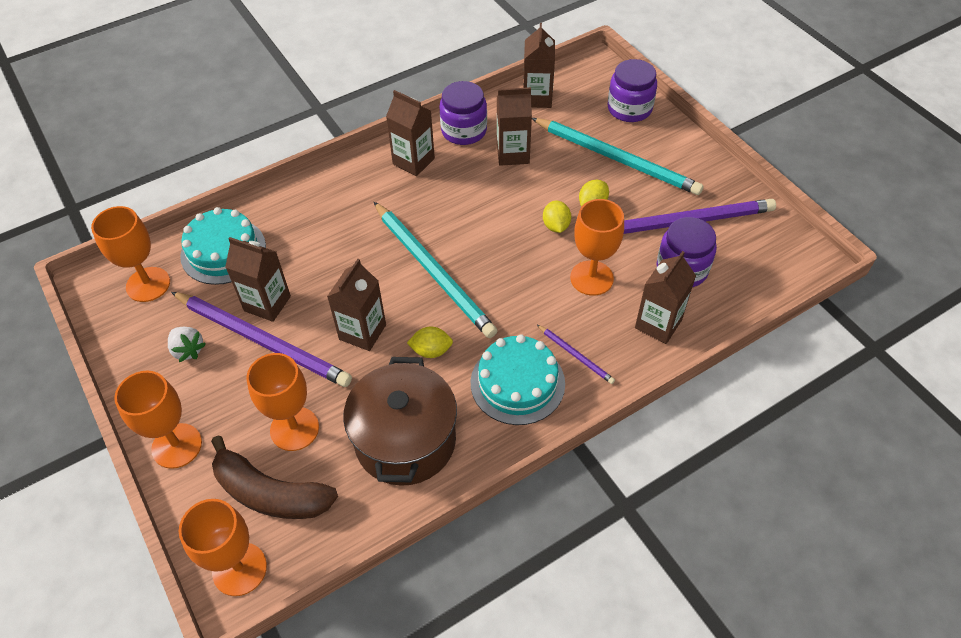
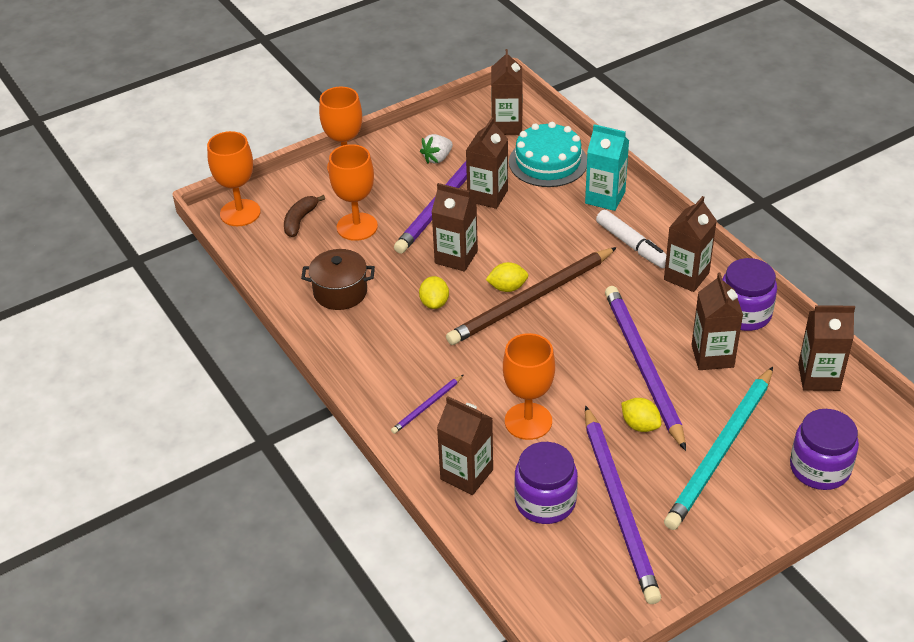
camera: 90 degrees right, 10 degrees down
orange goblet [91,206,170,302] -> brown carton [491,49,523,135]
brown banana [211,436,338,519] -> brown banana [284,195,325,237], size x0.56
brown pot [343,357,457,486] -> brown pot [301,249,375,310], size x0.61
turquoise pencil [374,202,497,338] -> brown pencil [446,247,617,345]
turquoise cake [471,334,565,425] -> none
yellow lemon [543,201,571,233] -> yellow lemon moved to [486,262,528,292]
none -> turquoise carton [585,124,629,211]
none -> white marker [596,210,666,268]
none -> purple pencil [605,286,686,451]

